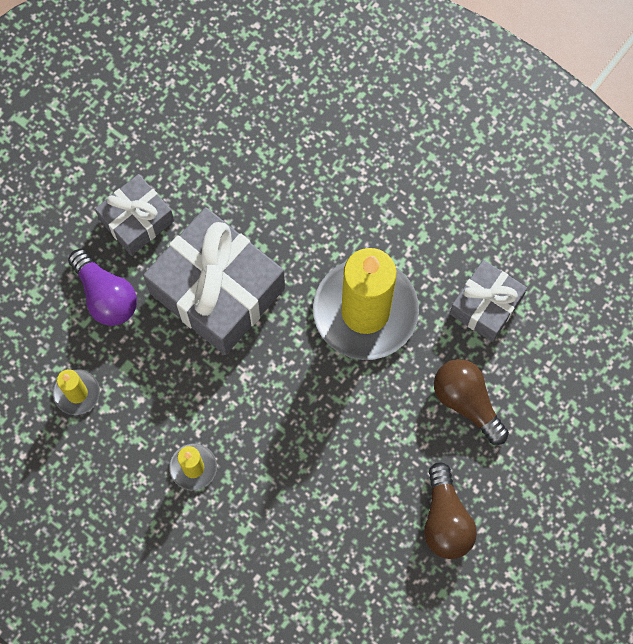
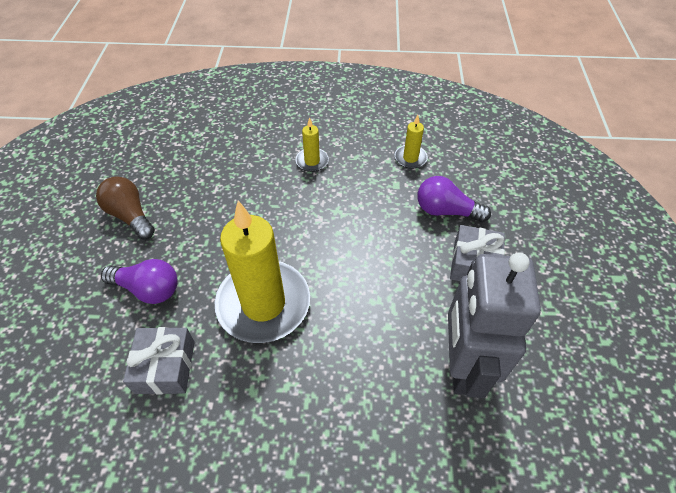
camera: 145 degrees right, 20 degrees down
grey gift [143,207,285,355] -> none
brown light bulb [434,359,509,445] -> purple light bulb [101,259,177,304]
none -> grey robot [448,252,541,398]

